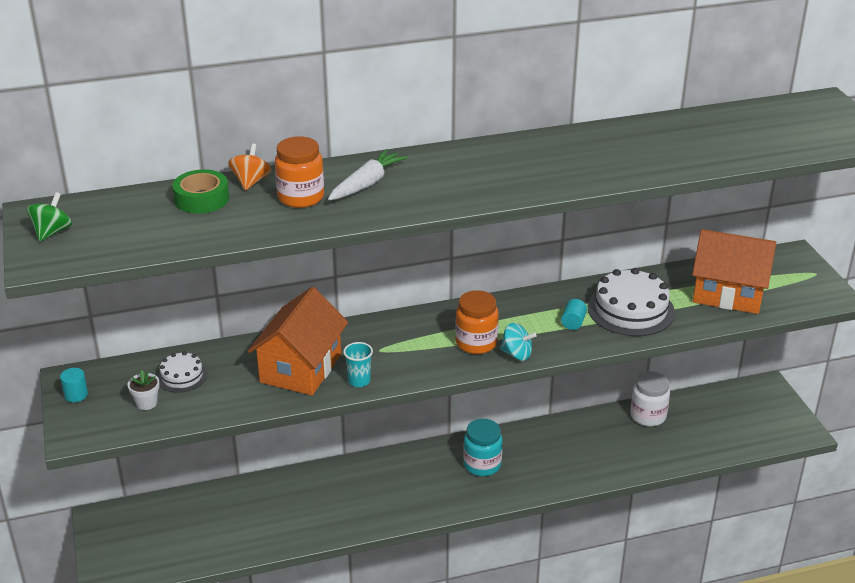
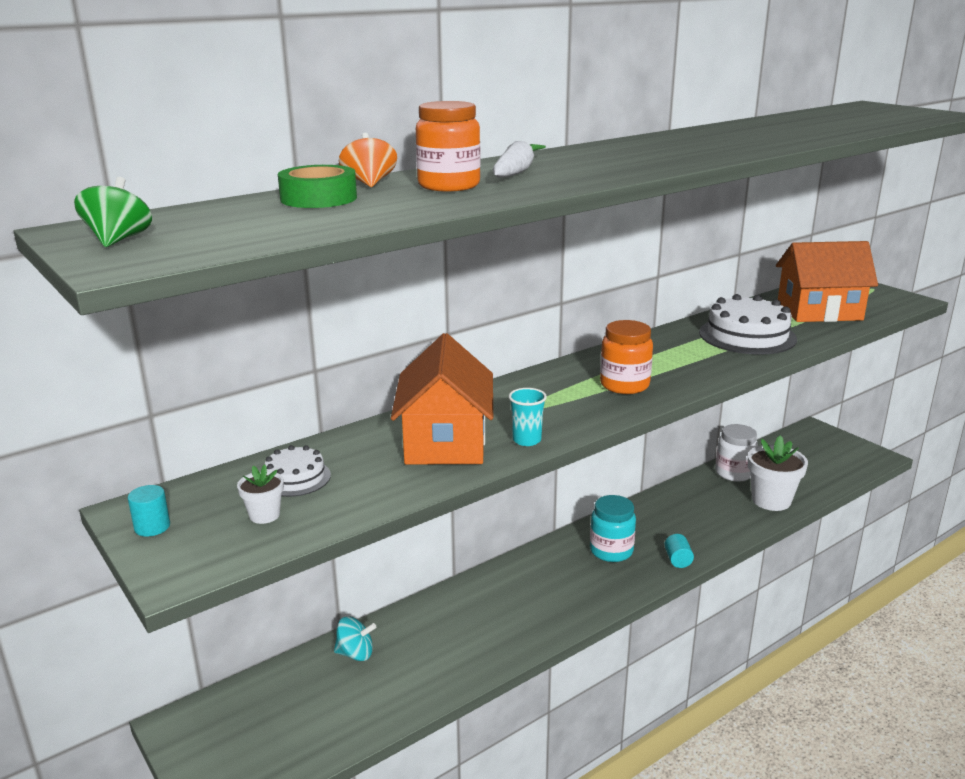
camera: 20 degrees left, 10 degrees down
turquoise spinning top [500,323,537,361] -> turquoise spinning top moved to [334,617,376,661]
turquoise cylinder [561,299,587,330] -> turquoise cylinder moved to [665,534,694,568]
none -> white flower pot [747,435,808,511]

